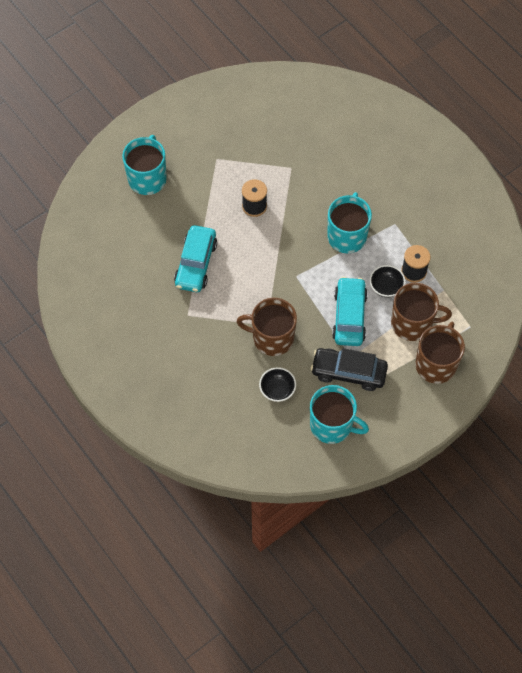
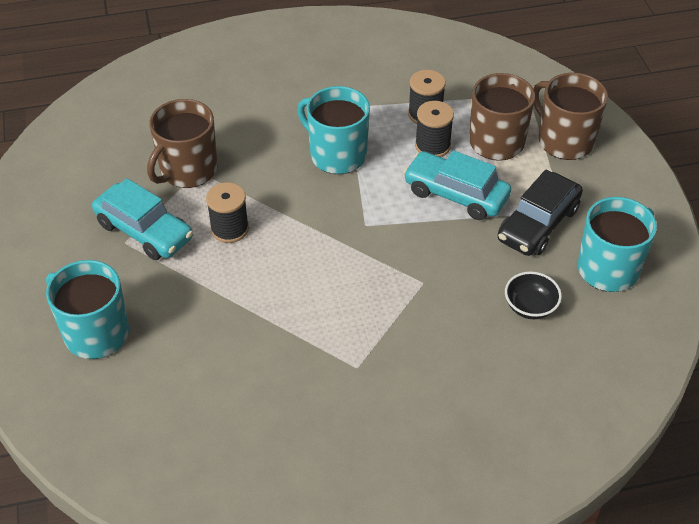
camera: 65 degrees left, 15 degrees down
turquoise car [174,225,217,292] -> turquoise car moved to [92,178,193,260]
brown mug [237,298,297,356] -> brown mug moved to [147,99,217,188]
black bowl [370,265,405,297] -> black spool [415,101,454,157]

